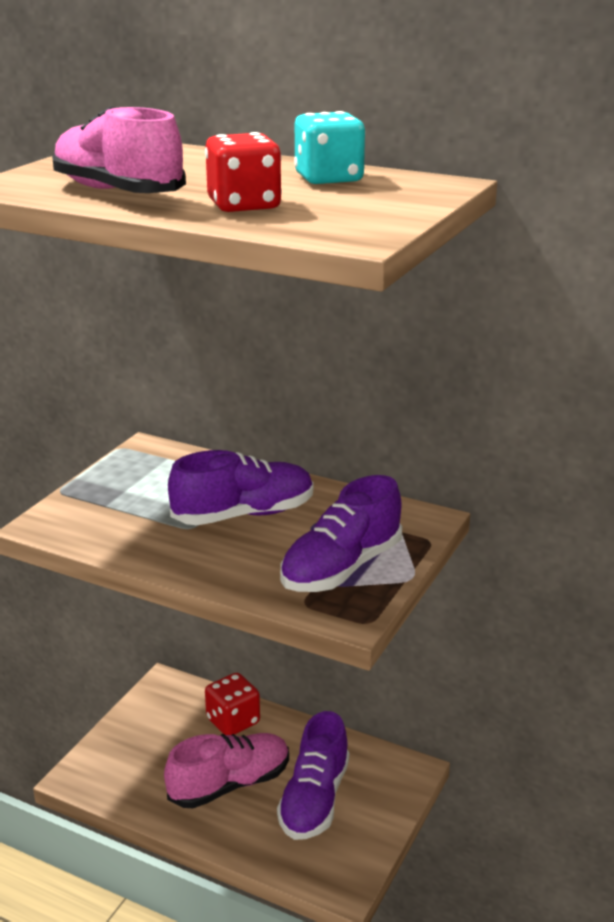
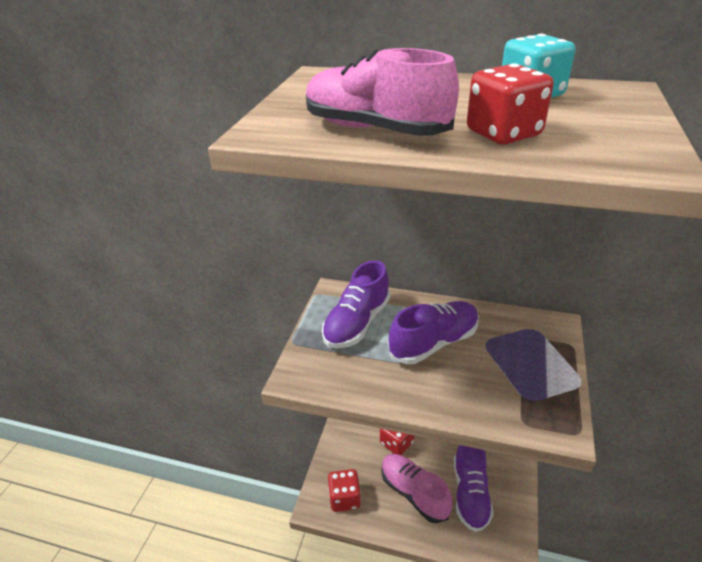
camera: 10 degrees left, 10 degrees up
pink shoe [164,733,289,808] -> pink shoe turned 90 degrees counterclockwise [381,454,453,523]
purple shoe [280,475,402,592] -> purple shoe moved to [322,260,390,349]
none -> red dice [328,469,361,512]

